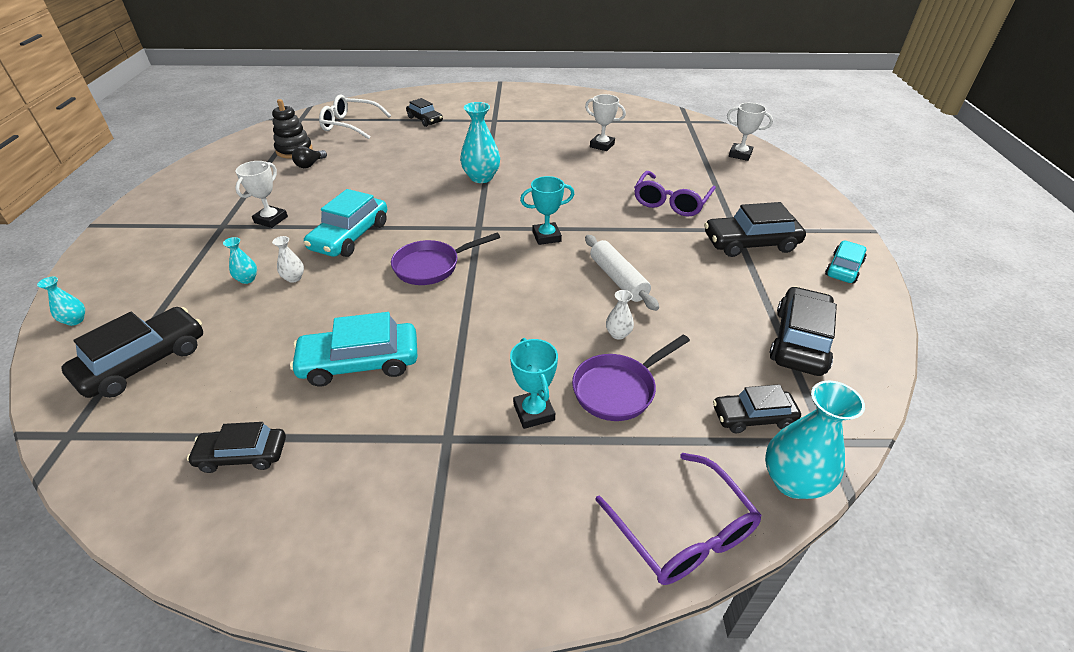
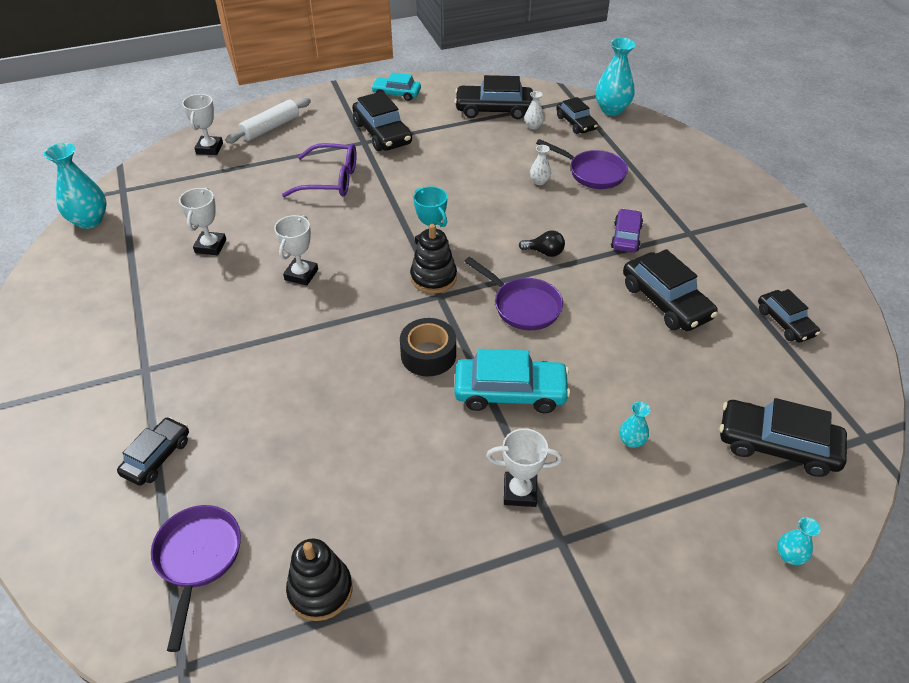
camera: 110 degrees left, 5 degrees up
white vase [272,236,304,283] -> white vase moved to [524,91,544,130]
turquoise car [290,312,417,386] -> black car [623,249,718,331]
black light bulb [292,146,327,168] -> black light bulb moved to [519,231,565,257]
white glasses [319,95,391,139] -> purple pan [151,505,241,652]
turquoise vase [460,102,500,183] -> turquoise vase moved to [44,143,107,229]
turquoise trophy [510,338,558,429] -> none
white rolling pin [585,235,659,311] -> white rolling pin moved to [225,98,311,143]
purple glasses [595,453,762,585] -> none
none -> white trophy [274,215,318,286]
none -> black tape [400,318,456,376]
none -> black stacking toy [410,224,457,294]
none -> purple car [611,209,643,253]

